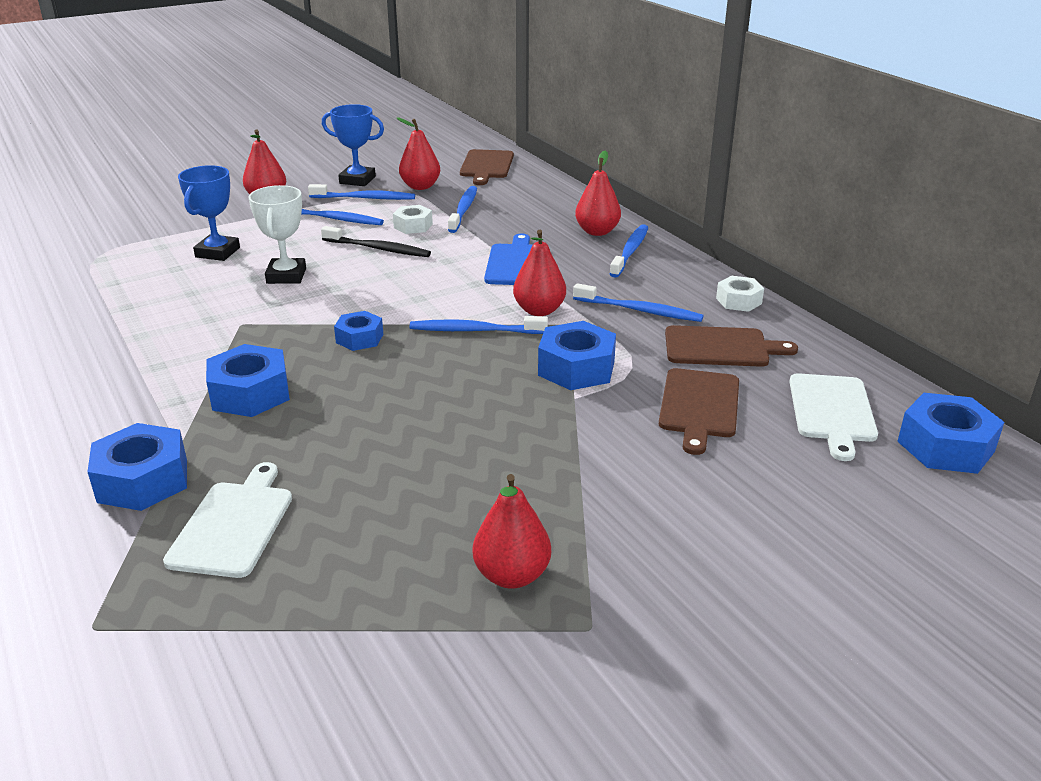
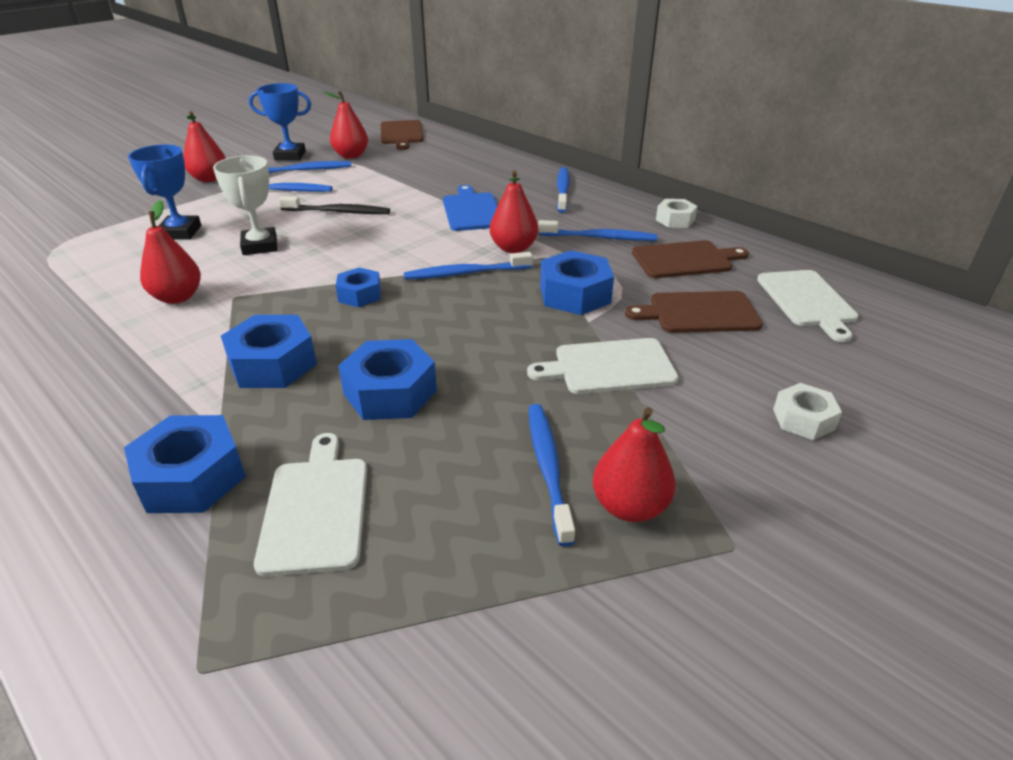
camera: 15 degrees left, 5 degrees up
white nut [393,205,433,234] -> white nut moved to [773,383,842,440]
blue toothbrush [448,186,477,233] -> blue toothbrush moved to [529,404,575,546]
red pear [575,151,621,236] -> red pear moved to [140,200,201,304]
brown cutting board [659,368,739,455] -> brown cutting board turned 90 degrees clockwise [625,291,763,333]
blue nut [897,393,1004,474] -> blue nut moved to [338,339,437,420]
none -> white cutting board [527,338,679,394]

